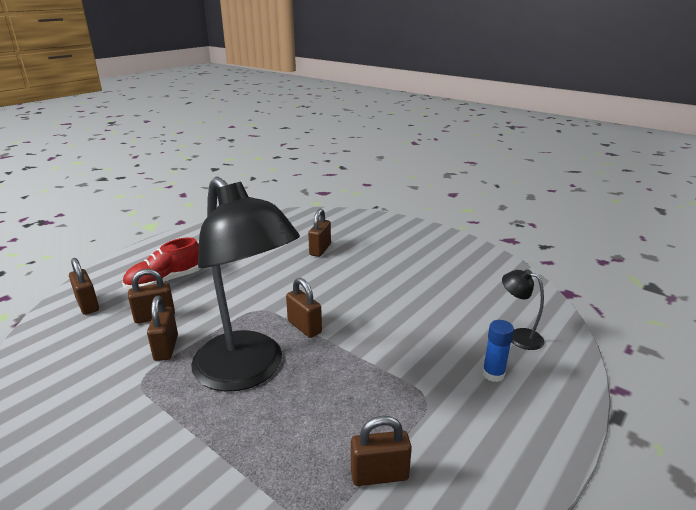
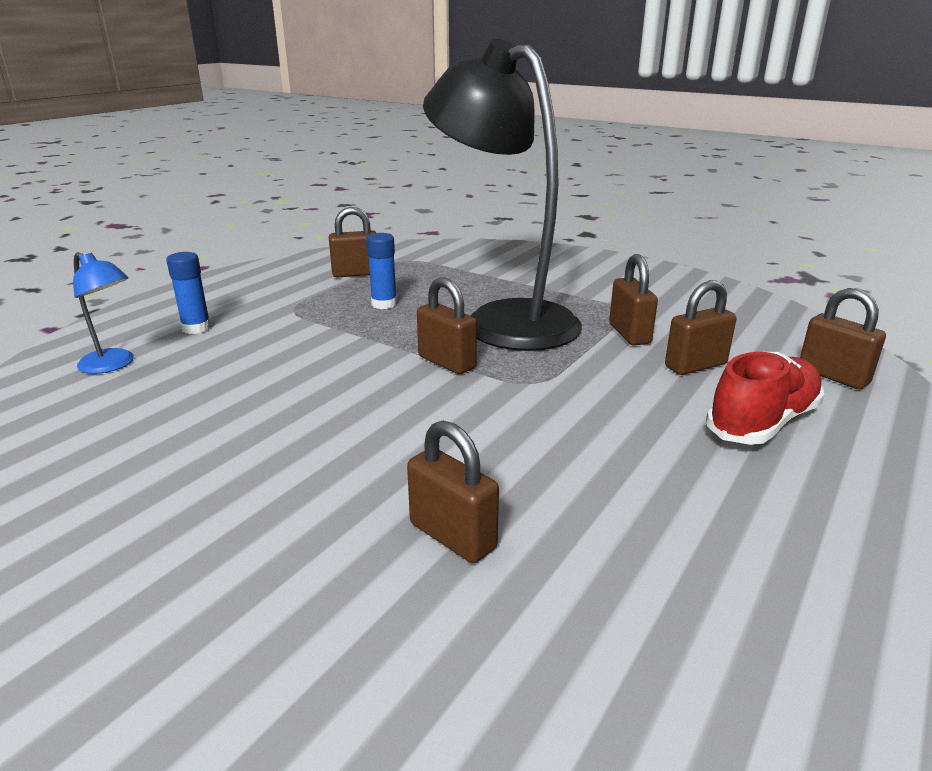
camera: 175 degrees right, 0 degrees up
brown padlock [308,209,331,257] -> brown padlock turned 60 degrees counterclockwise [407,420,499,563]
black lamp [502,269,544,350] -> blue lamp [73,252,134,374]
none -> blue glue stick [366,233,397,309]

